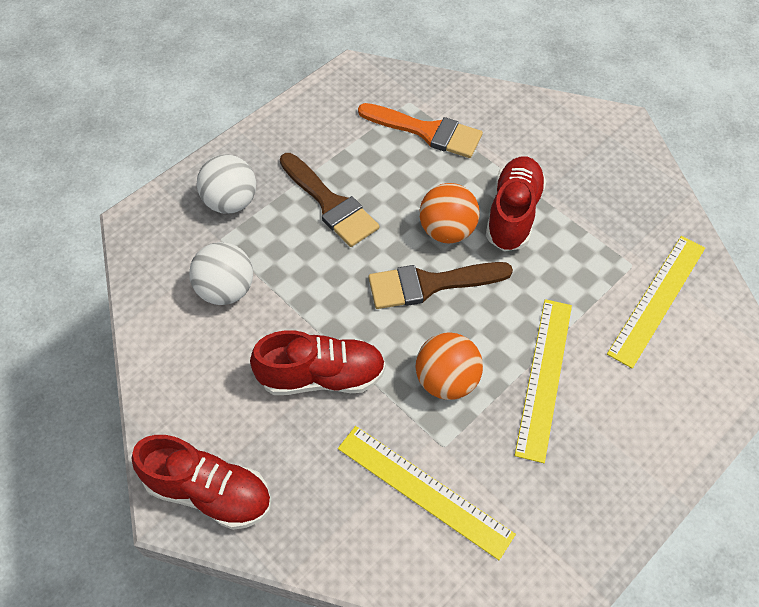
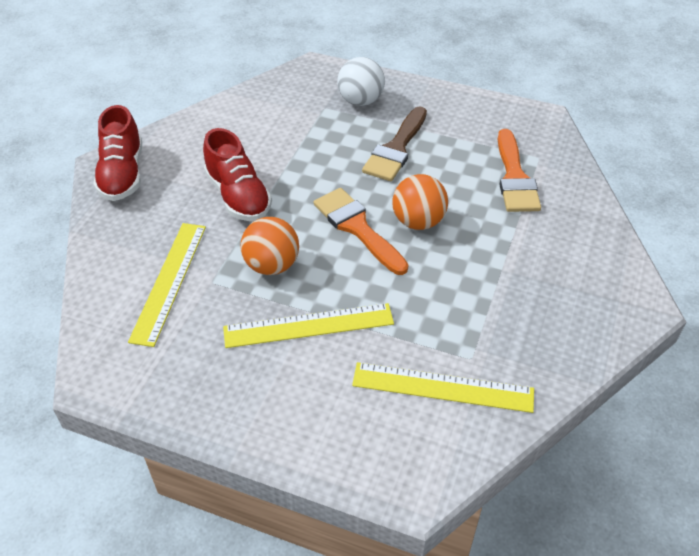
camera: 65 degrees right, 10 degrees down
white ball [189,242,253,305] -> none
brown brush [369,262,513,309] -> orange brush [314,188,408,275]
red shoe [486,156,546,251] -> none

